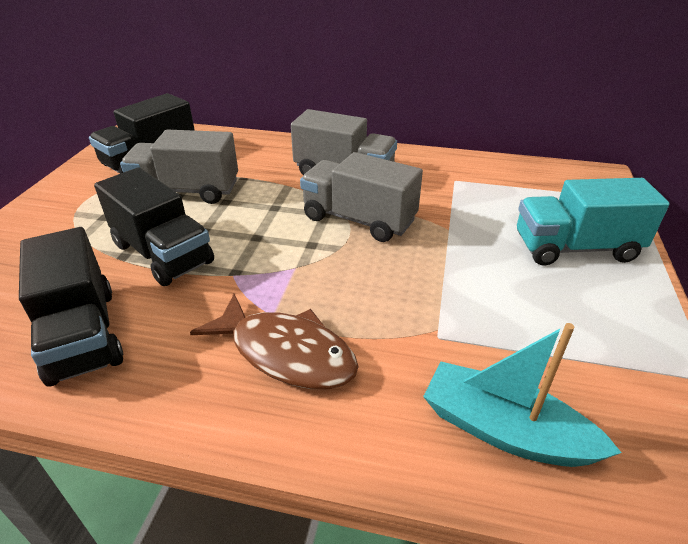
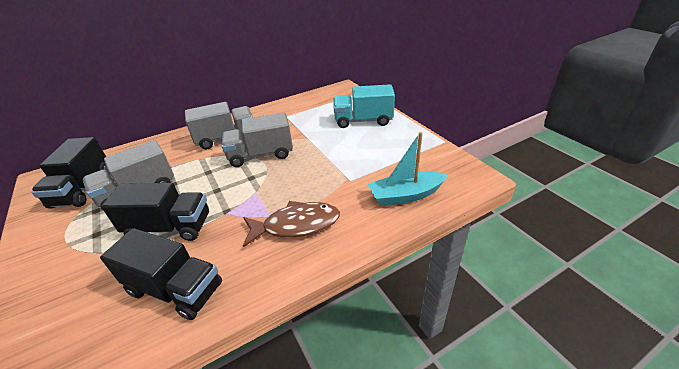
camera: 40 degrees left, 0 degrees up
turquoise truck [517,178,670,266] -> turquoise truck turned 45 degrees clockwise [334,84,395,128]

